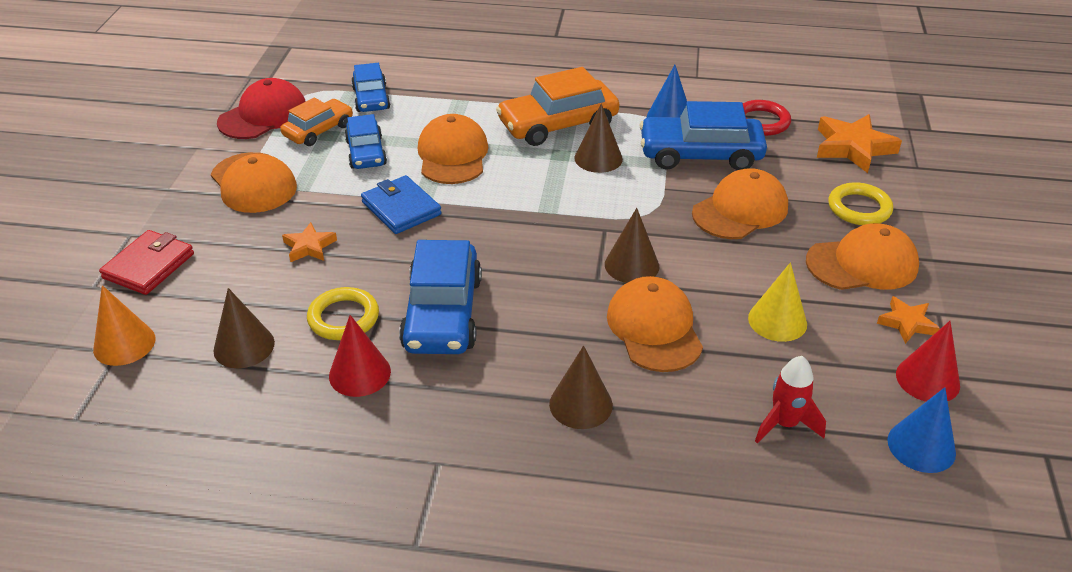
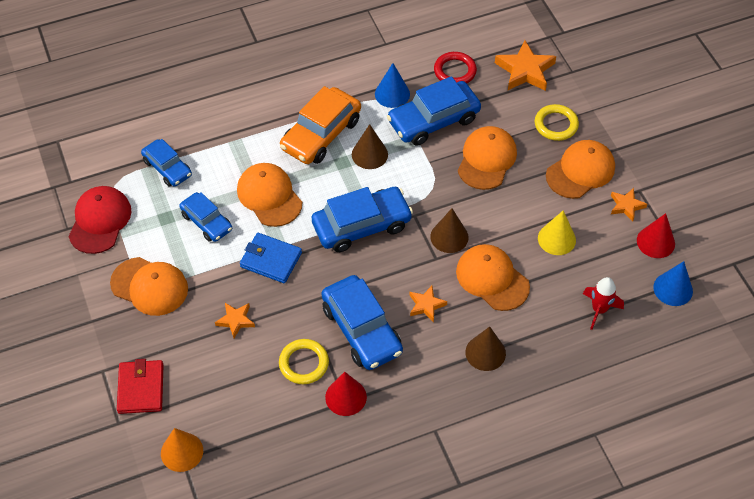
camera: 30 degrees left, 15 degrees up
brown cone [213,288,275,368] -> none
orange car [280,98,353,146] -> none
none -> blue car [312,187,413,252]
none -> orange star [409,286,447,322]

